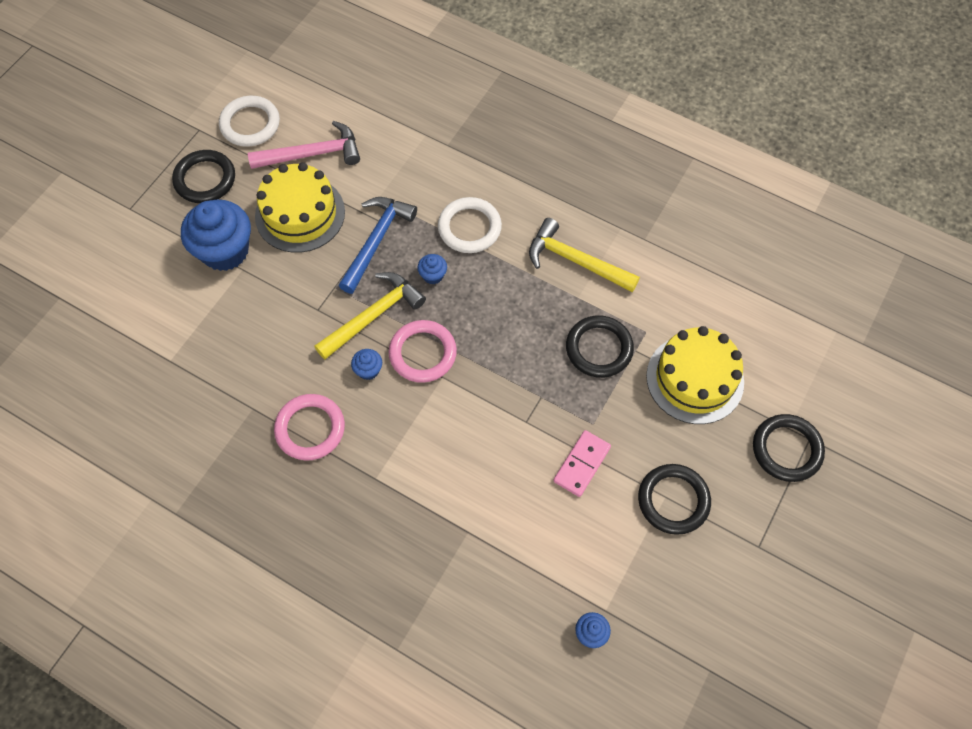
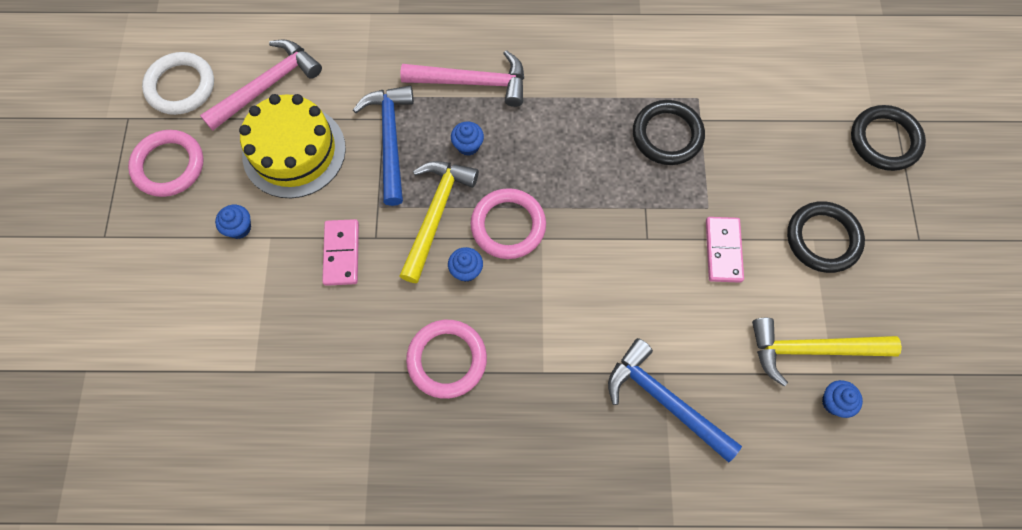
camera: 30 degrees left, 5 degrees up
black ring [172,150,235,203] -> pink ring [128,130,204,197]
blue cupcake [181,200,251,271] -> blue cupcake [215,205,251,239], size x0.43
white ring [438,197,502,253] -> pink hammer [401,50,524,107]
yellow hammer [529,218,640,292] -> yellow hammer moved to [752,318,902,387]
yellow cake [646,326,744,424] -> none
none -> pink domino [322,219,359,286]
none -> blue hammer [608,338,742,463]

